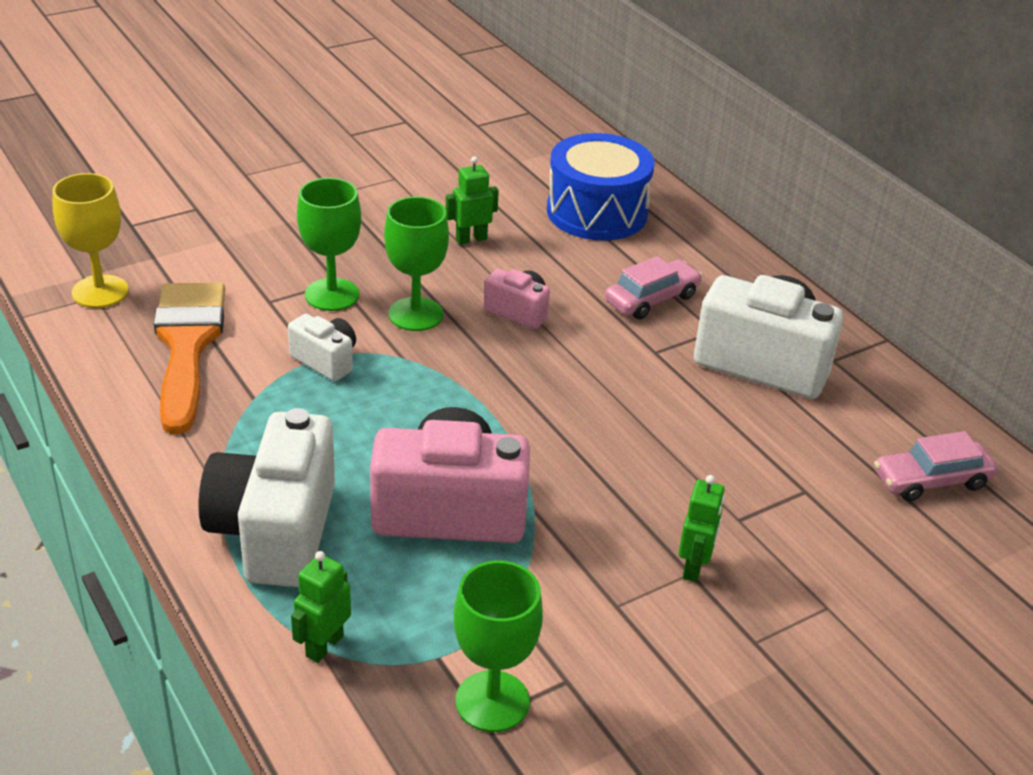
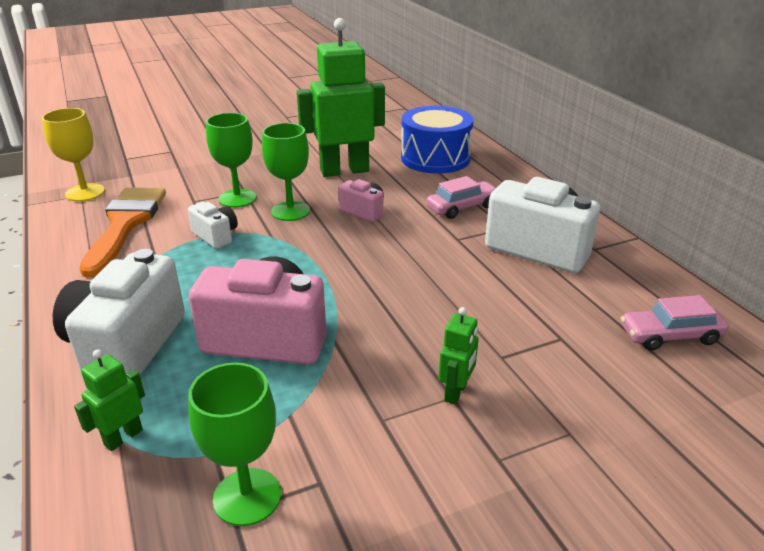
camera: 10 degrees right, 5 degrees down
green robot [446,156,499,245] -> green robot [297,18,385,177], size x2.27

